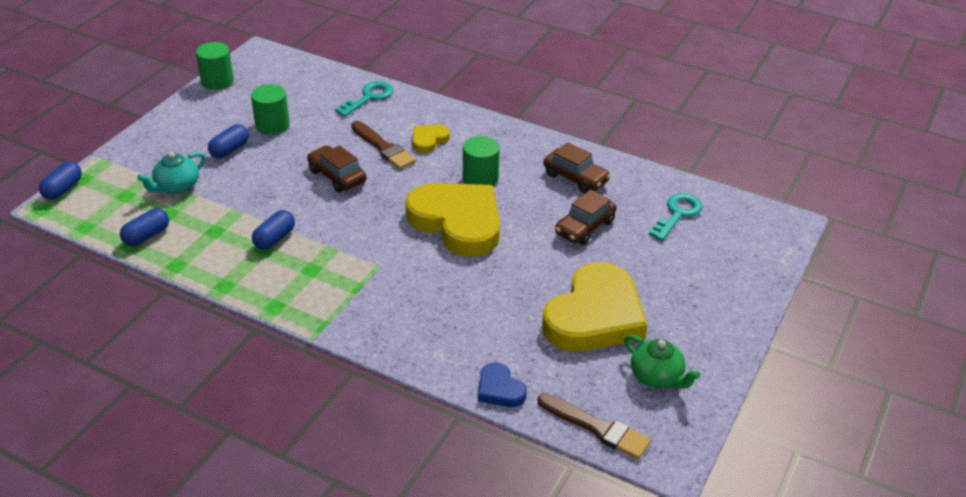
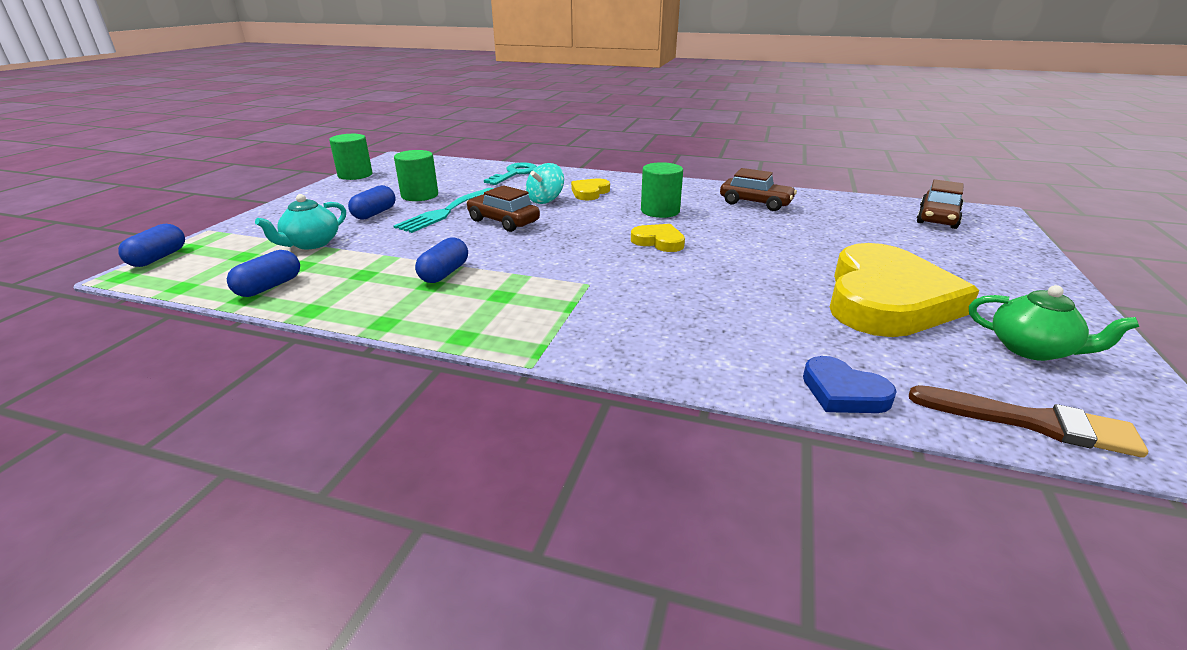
camera: 10 degrees left, 10 degrees down
brown brush [351,121,416,169] -> turquoise spinning top [526,163,564,204]
yellow heart [405,183,500,257] -> yellow heart [631,224,685,252], size x0.45
brown car [555,189,617,245] -> brown car moved to [917,179,964,229]
turquoise key [649,193,703,241] -> none
none -> turquoise fork [394,188,494,233]

